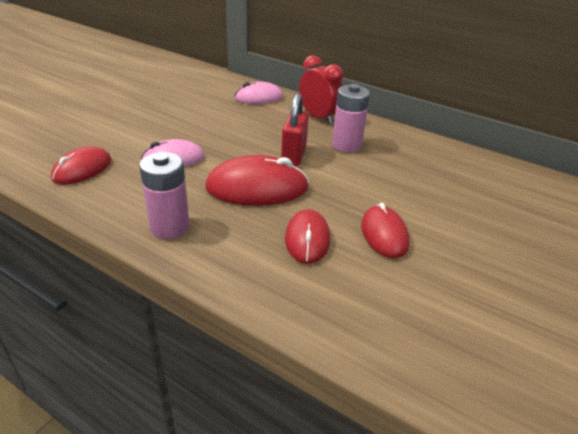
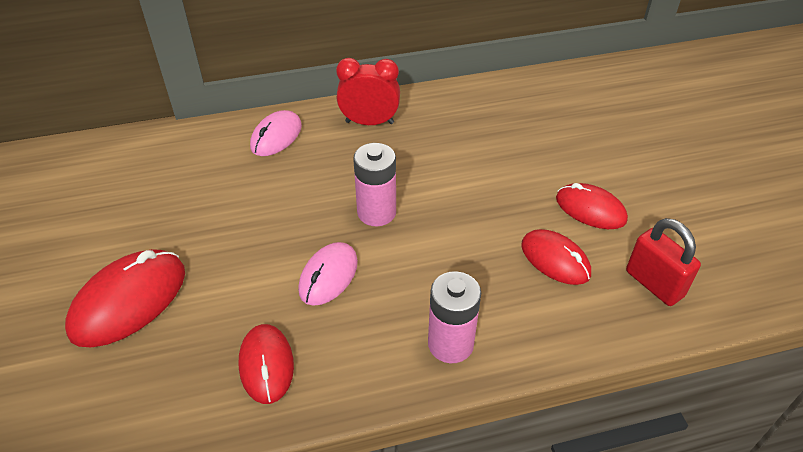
camera: 45 degrees left, 10 degrees up
red mouse [205,155,309,206] -> red mouse moved to [65,249,185,347]
red padlock [281,93,309,166] -> red padlock moved to [626,218,701,306]
pink battery [332,84,370,153] -> pink battery moved to [353,143,396,226]

